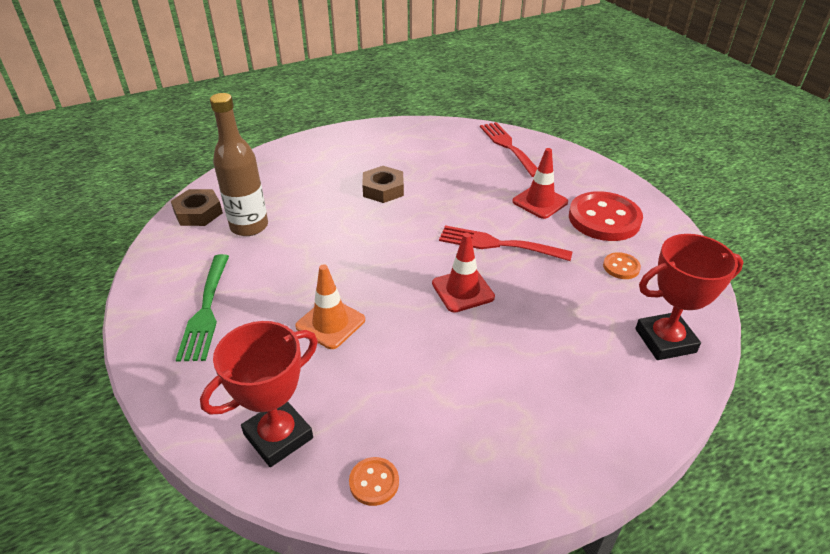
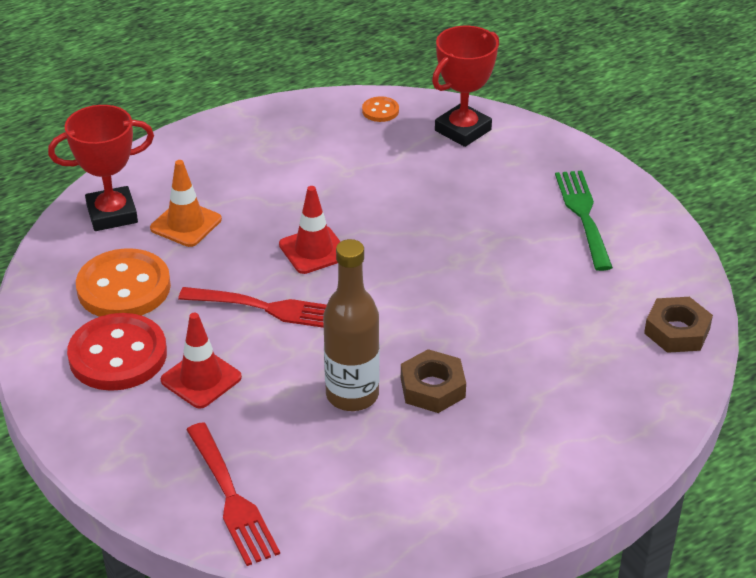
camera: 175 degrees right, 0 degrees up
brown bottle [210,93,268,236] -> brown bottle moved to [323,239,380,411]
orange traffic cone [295,264,365,349] -> orange traffic cone moved to [150,160,222,247]
orange button [603,252,641,279] -> orange button [76,248,171,317], size x2.17

